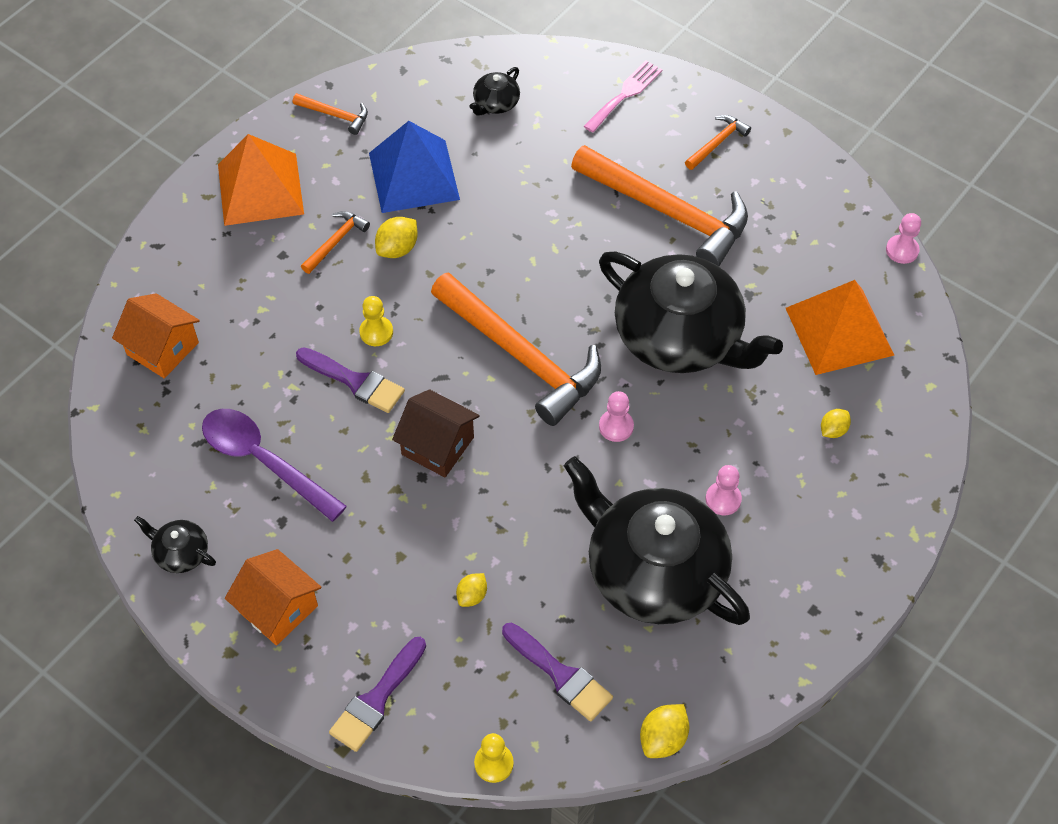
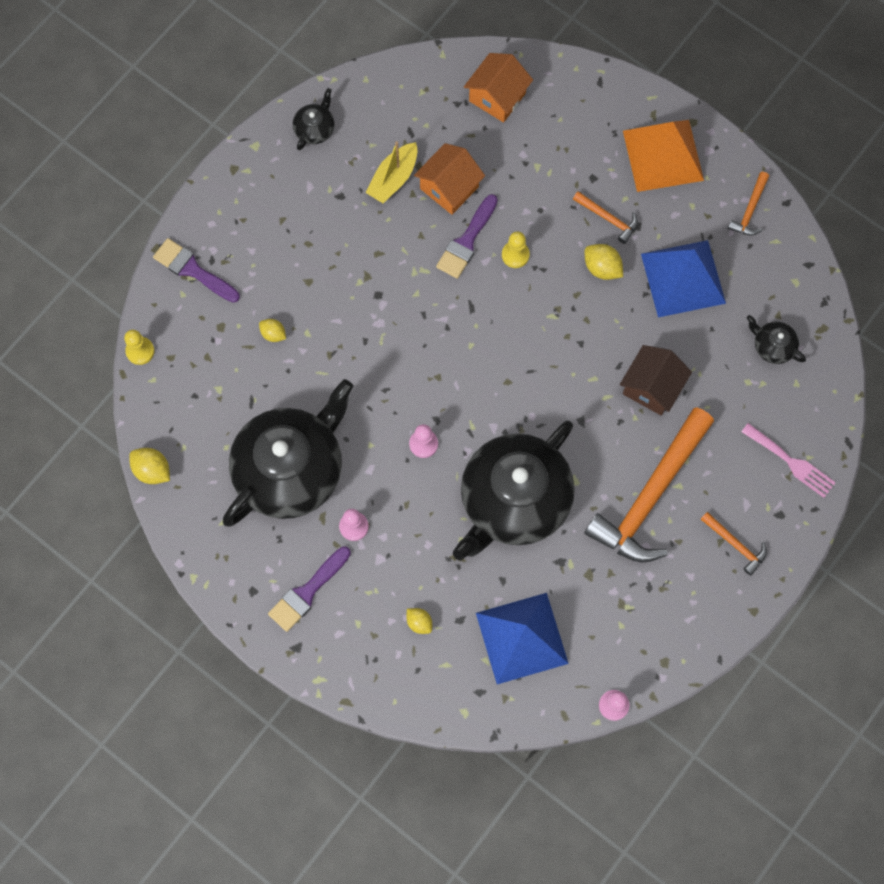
camera: 90 degrees right, 15 degrees up
purple spoon [202,409,347,522] -> yellow boat [366,141,417,203]
orange house [225,549,322,645] -> orange house moved to [414,143,485,215]
brown house [392,389,480,477] -> brown house moved to [620,345,692,415]
orange hammer [431,272,601,426] -> none
purple brush [502,623,613,721] -> purple brush moved to [268,546,351,632]
orange pyramid [786,280,894,375] -> blue pyramid [476,593,569,684]

